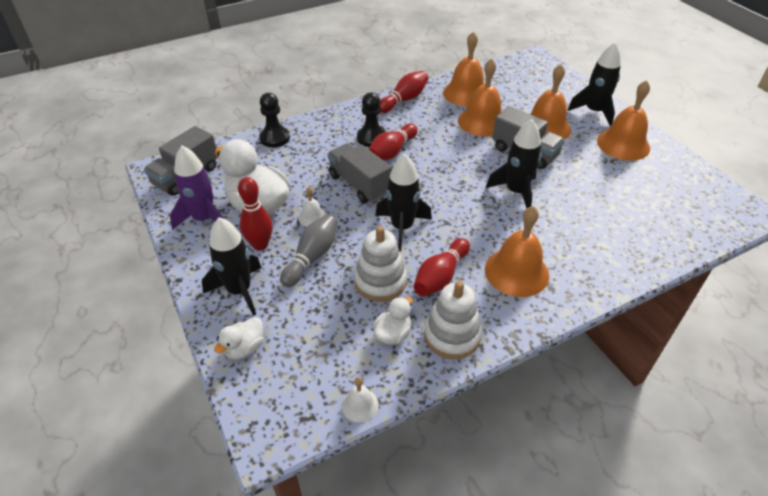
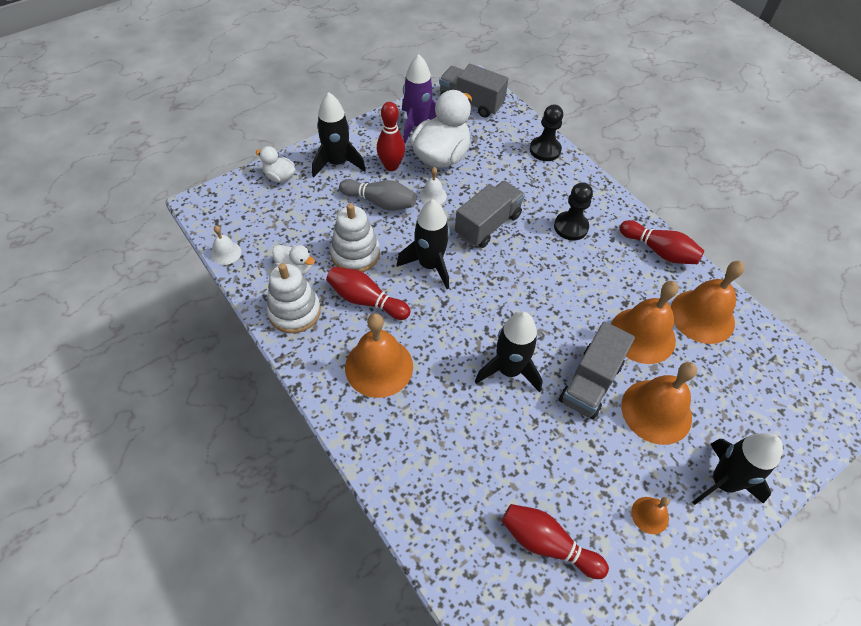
camera: 80 degrees right, 10 degrees up
red bowling pin [369,124,418,161] -> red bowling pin moved to [502,504,609,579]
orange bell [597,80,650,161] -> orange bell [631,497,670,534], size x0.48

